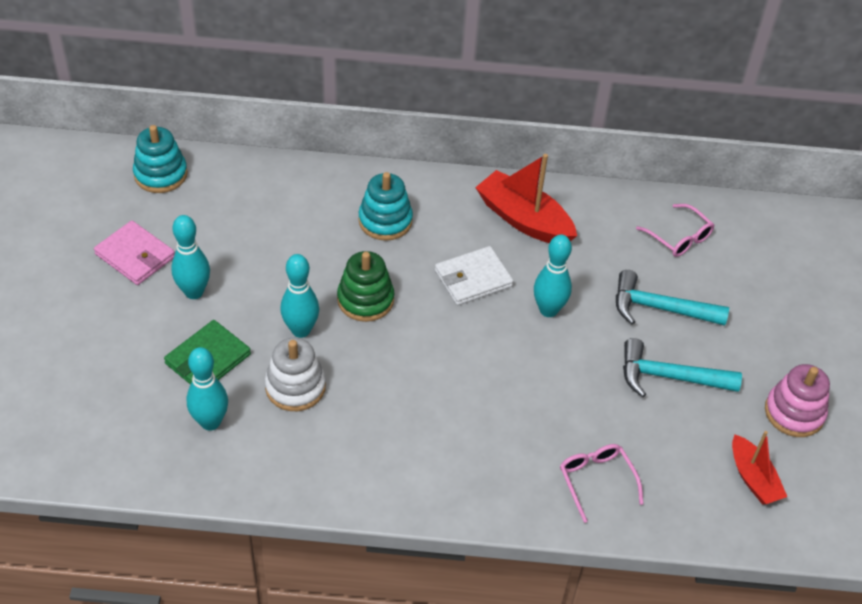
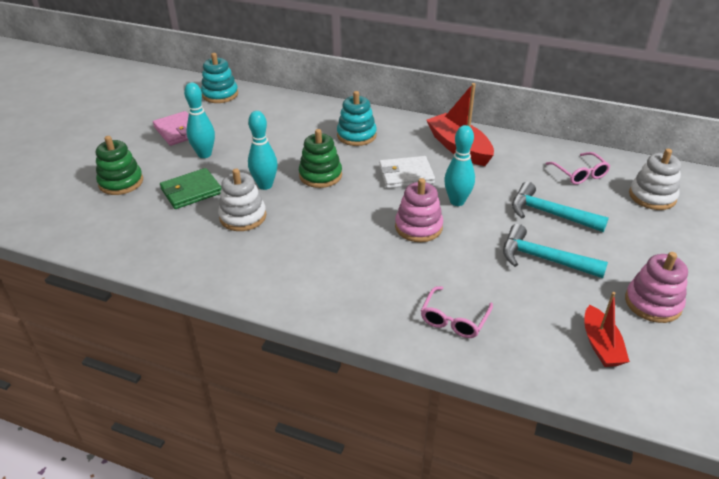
camera: 20 degrees right, 10 degrees down
turquoise bowling pin [186,347,228,431] -> none
pink glasses [560,444,644,523] -> pink glasses turned 150 degrees counterclockwise [421,286,493,338]
none -> green stacking toy [96,136,143,195]
none -> pink stacking toy [395,178,443,242]
none -> white stacking toy [629,149,681,210]

